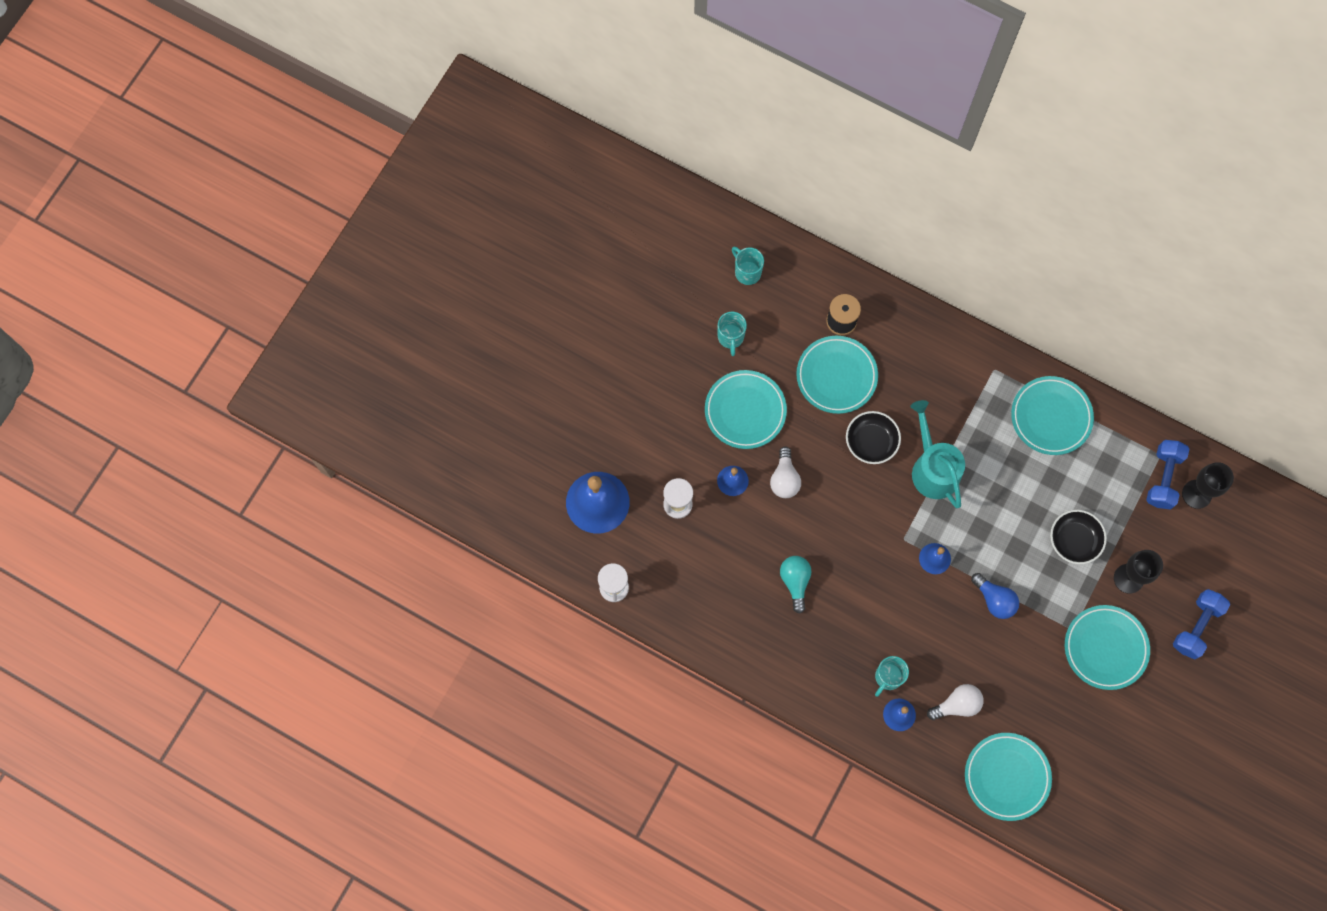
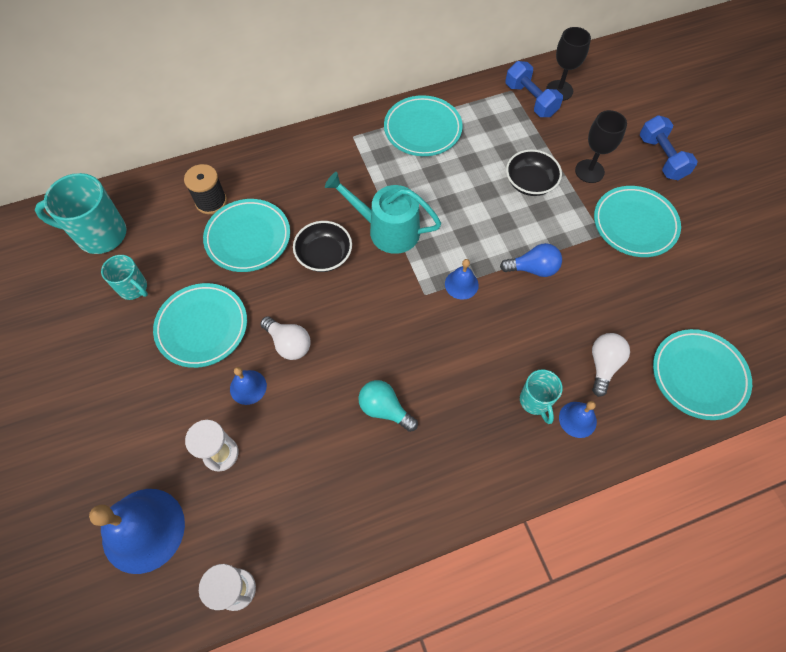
camera: 50 degrees left, 10 degrees down
turquoise mug [732,247,764,285] -> turquoise mug [35,173,127,254], size x1.75

